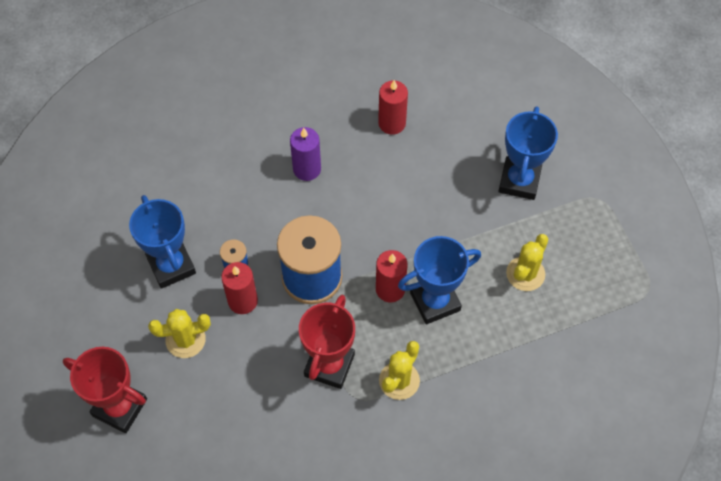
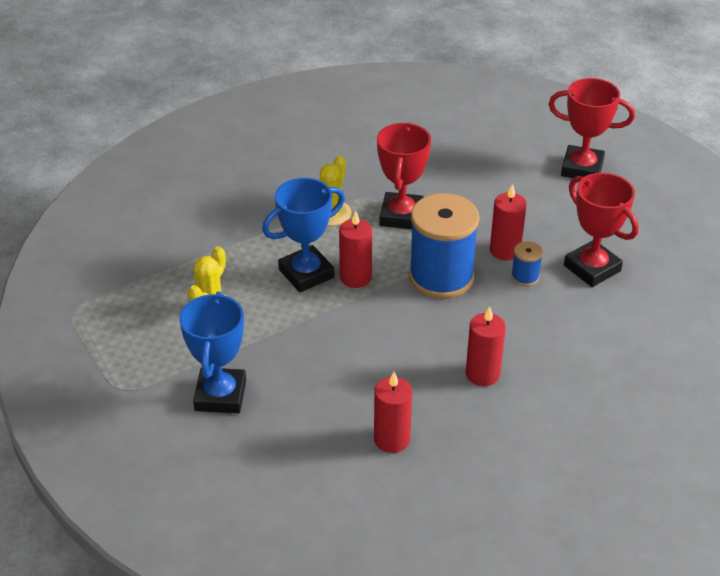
camera: 170 degrees right, 20 degrees down
blue trophy [129,195,196,289] -> red trophy [564,173,639,287]
yellow cactus [148,309,211,358] -> none
purple candle [290,127,321,181] -> red candle [466,306,506,386]

